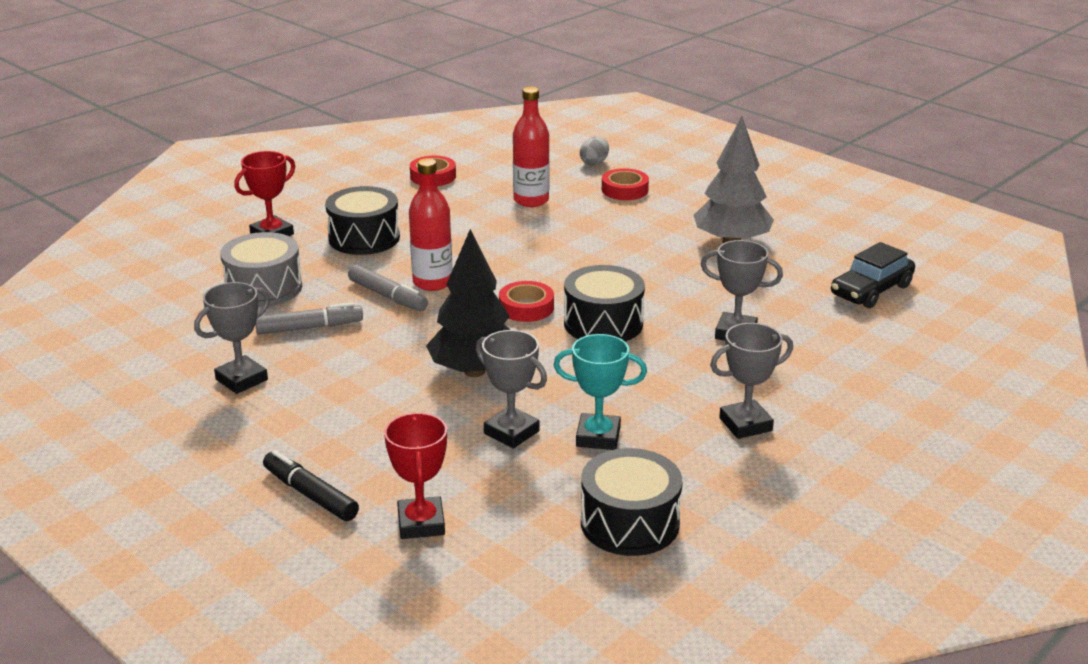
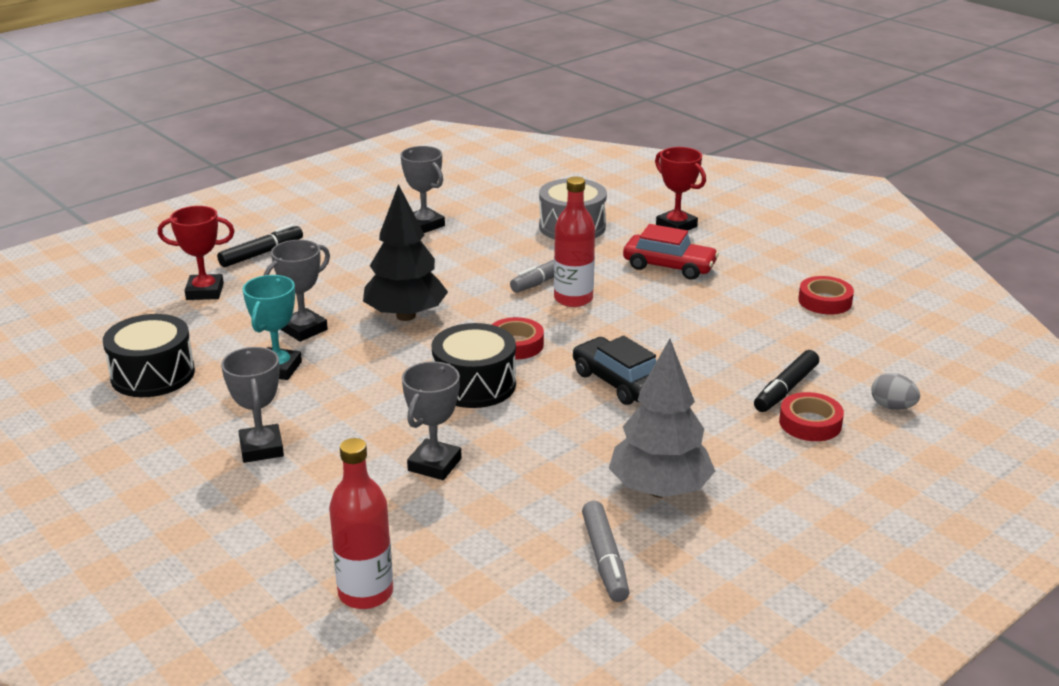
camera: 95 degrees right, 0 degrees up
grey marker [255,302,363,335] -> grey marker moved to [582,501,630,602]
black drum [325,186,400,255] -> red car [623,224,719,280]
red bottle [513,87,549,207] -> red bottle moved to [329,438,393,609]
black car [831,242,915,308] -> black car moved to [573,336,656,405]
none -> black marker [754,350,819,412]

